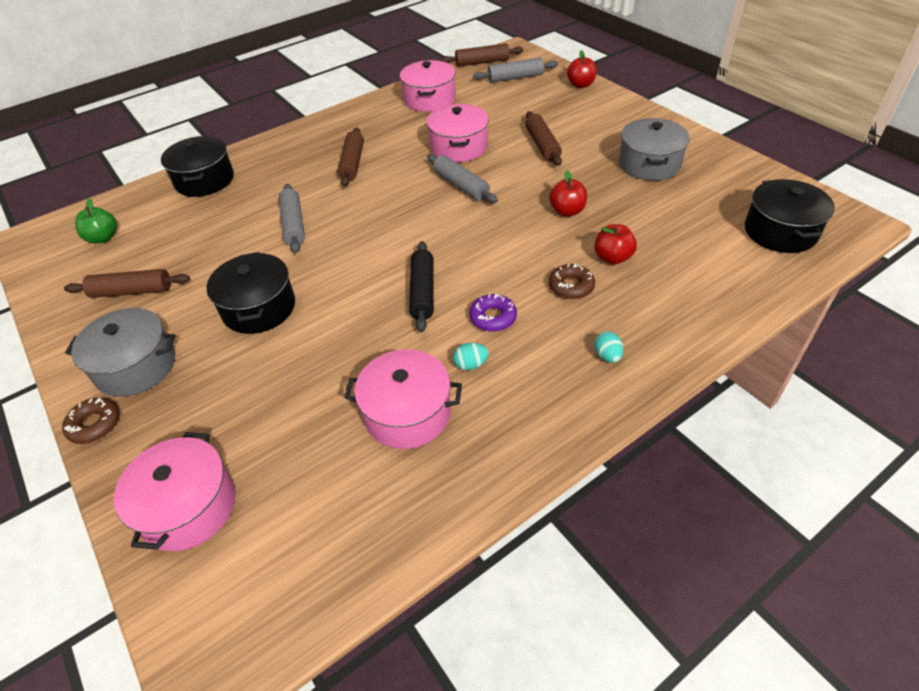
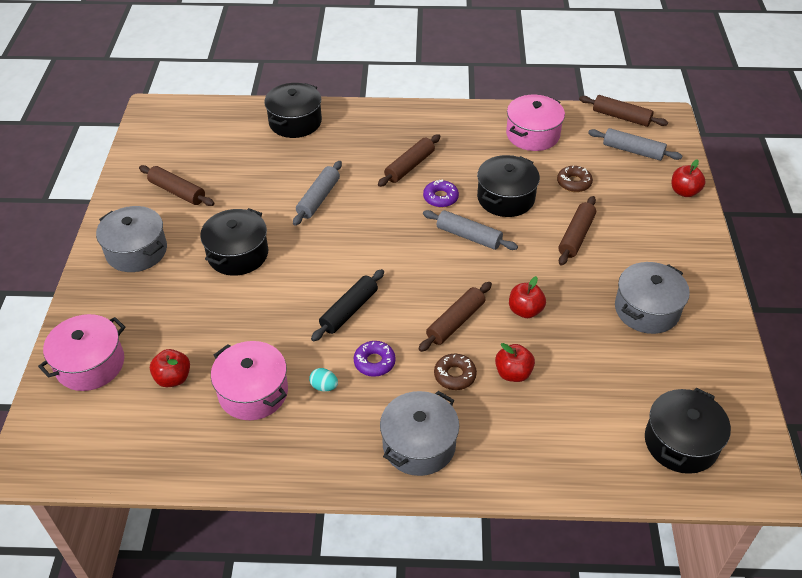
camera: 35 degrees right, 0 degrees up
brown donut [62,397,120,444] -> brown donut moved to [557,166,593,192]
green apple [75,198,117,244] -> none
pink pot [426,104,489,162] -> black pot [477,155,540,217]
grey rolling pin [427,154,498,203] -> grey rolling pin turned 60 degrees counterclockwise [423,210,518,250]
turquoise egg [594,331,624,363] -> grey pot [380,391,459,476]
none -> red apple [150,349,190,387]
none -> brown rolling pin [419,282,492,352]
none -> purple donut [423,179,459,207]

